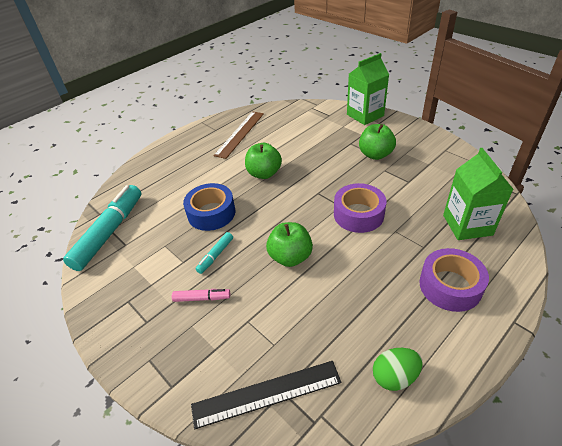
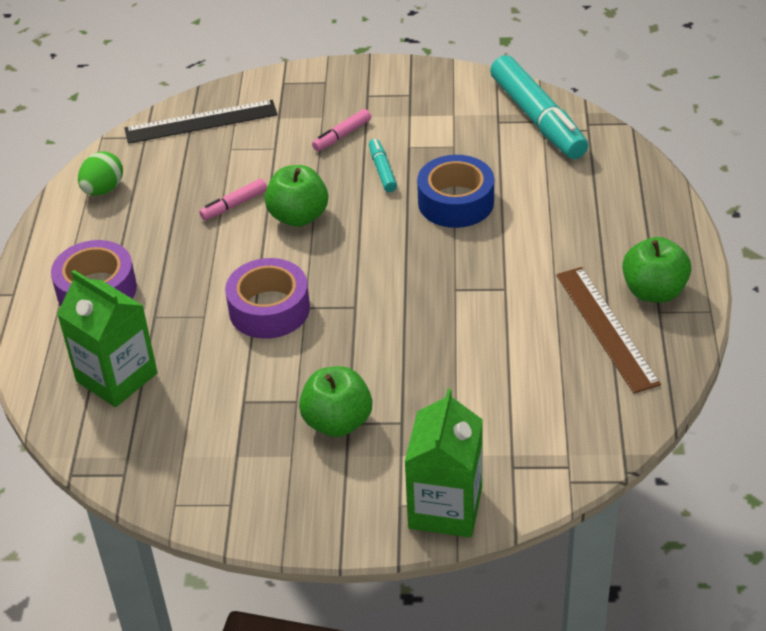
camera: 135 degrees right, 0 degrees up
black ruler [191,361,341,429] -> black ruler turned 45 degrees clockwise [124,100,278,144]
green apple [245,143,282,179] -> green apple moved to [622,237,691,303]
none -> pink marker [199,178,267,220]

